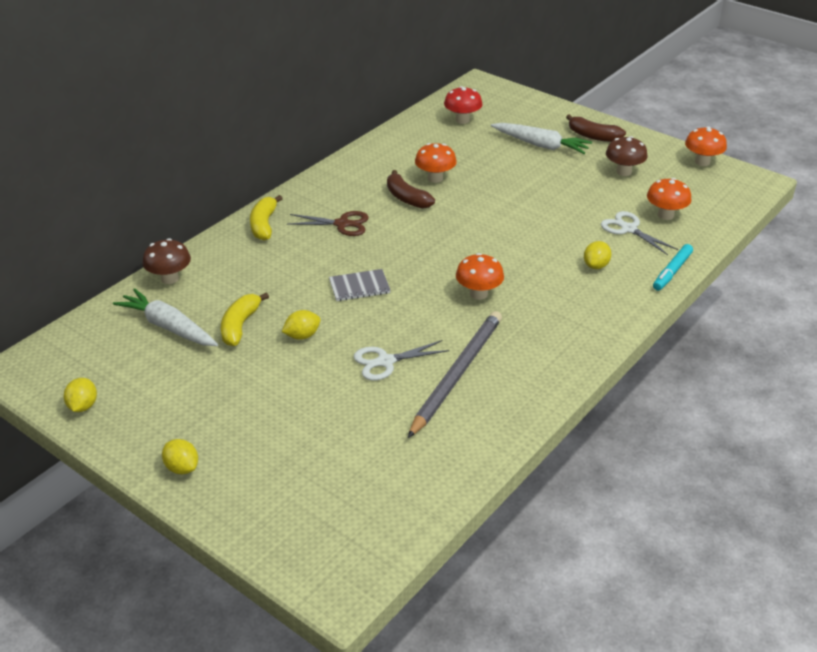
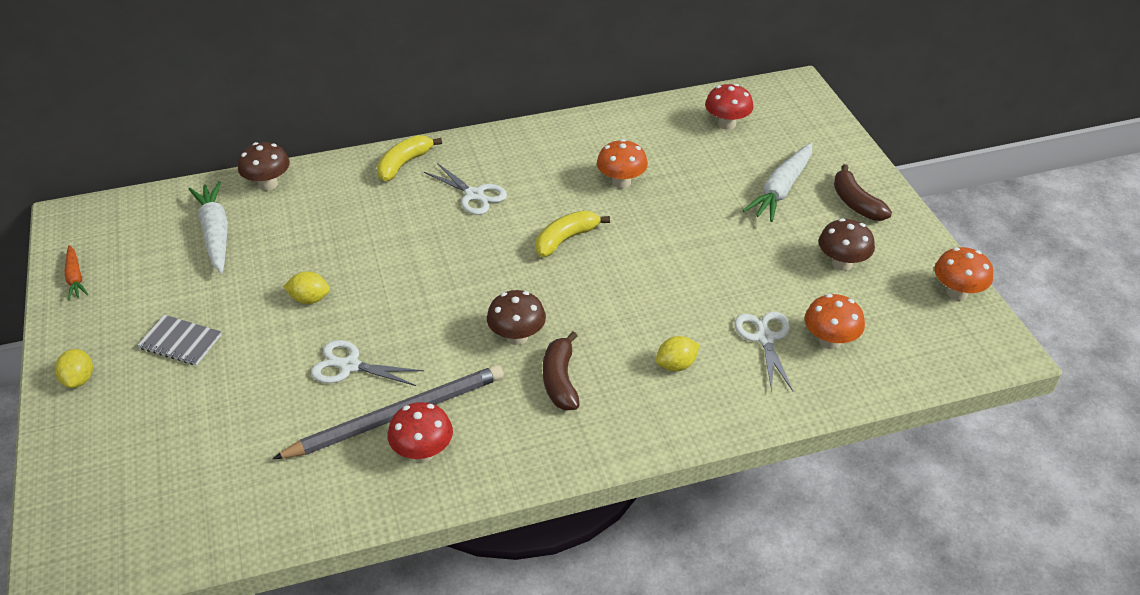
camera: 35 degrees right, 5 degrees up
yellow lemon [64,378,97,412] -> orange carrot [64,245,88,300]
yellow banana [221,292,269,346] -> yellow banana moved to [535,210,610,257]
brown scissors [287,211,369,236] -> white scissors [424,163,507,215]
grey notebook [329,269,391,301] -> grey notebook moved to [138,315,222,365]
brown banana [387,170,435,209] -> brown banana moved to [543,331,580,410]
orange mushroom [456,253,504,300] -> brown mushroom [487,290,546,345]
white carrot [491,123,592,154] -> white carrot turned 60 degrees clockwise [743,143,812,222]
turquoise marker [653,244,693,291] -> none
none -> red mushroom [388,402,453,462]

